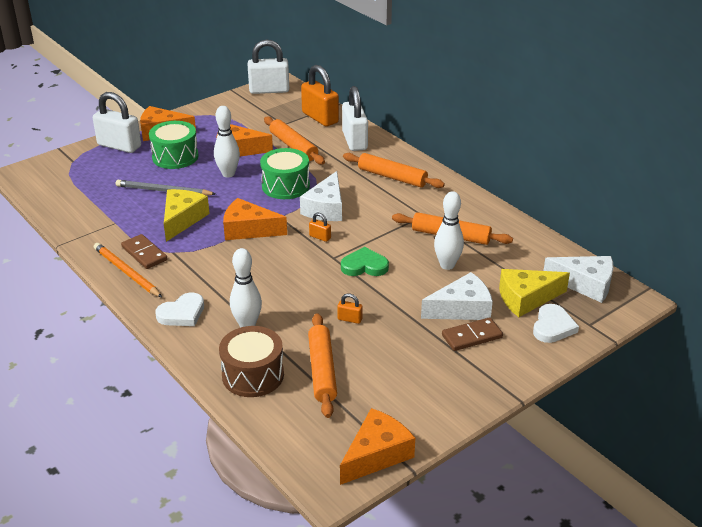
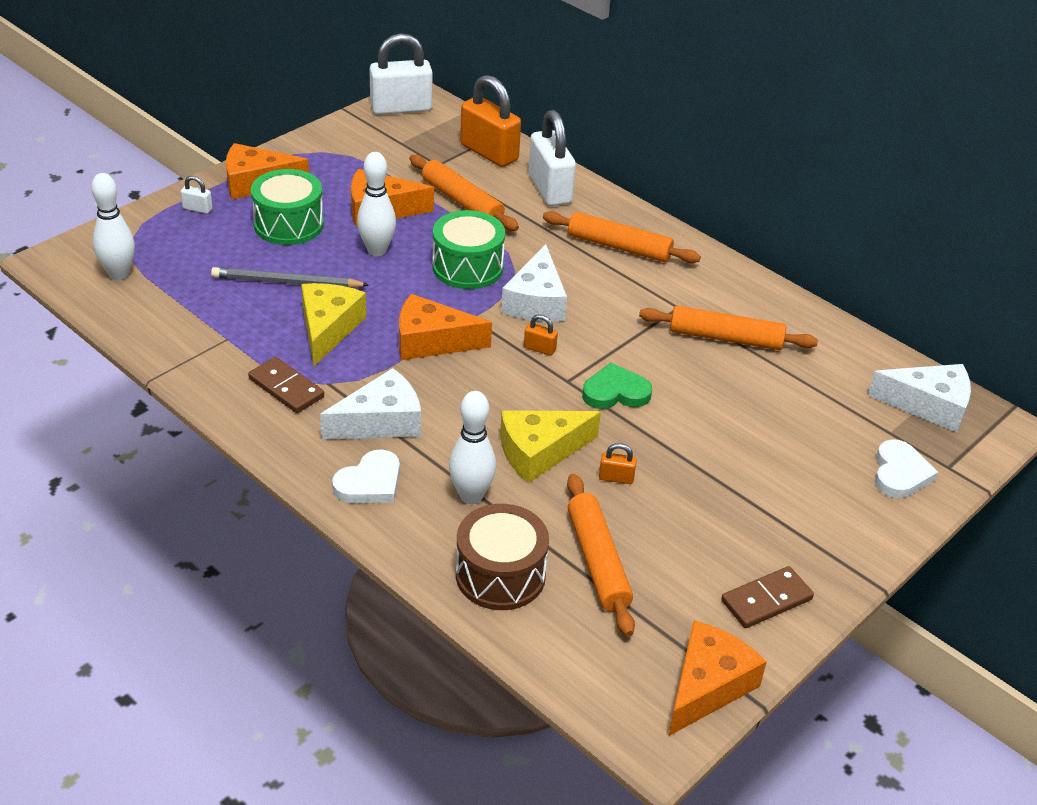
camera: 10 degrees left, 5 degrees up
white padlock [93,92,141,153] -> white padlock [181,176,212,214], size x0.43
orange pencil [94,243,162,297] -> none
white cheese [421,272,493,320] -> white cheese moved to [320,368,421,440]
white bowling pin [434,191,464,270] -> white bowling pin moved to [91,173,135,280]
brown domino [442,317,503,351] -> brown domino moved to [721,566,814,628]
yellow cheese [499,269,570,317] -> yellow cheese moved to [500,410,601,483]

